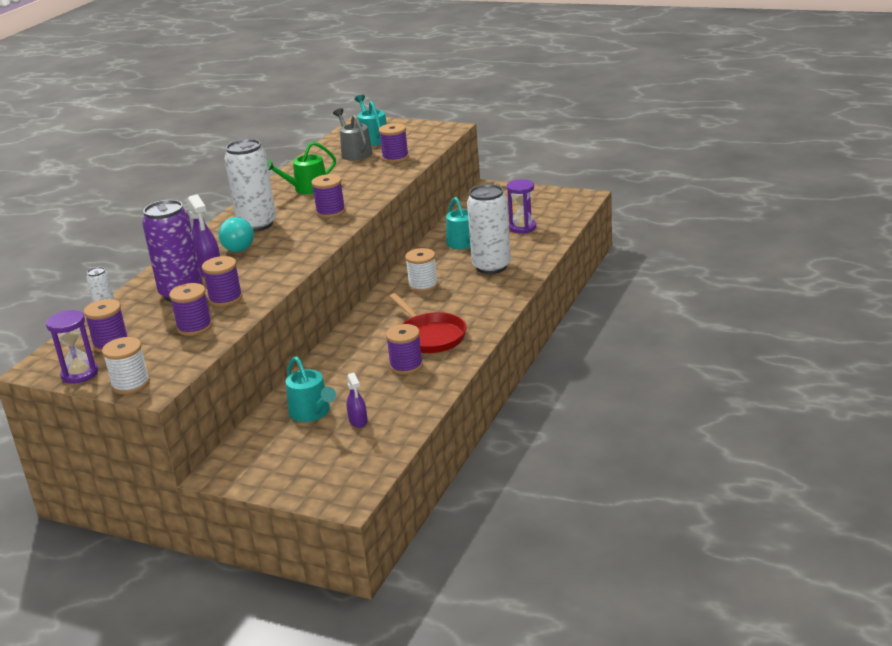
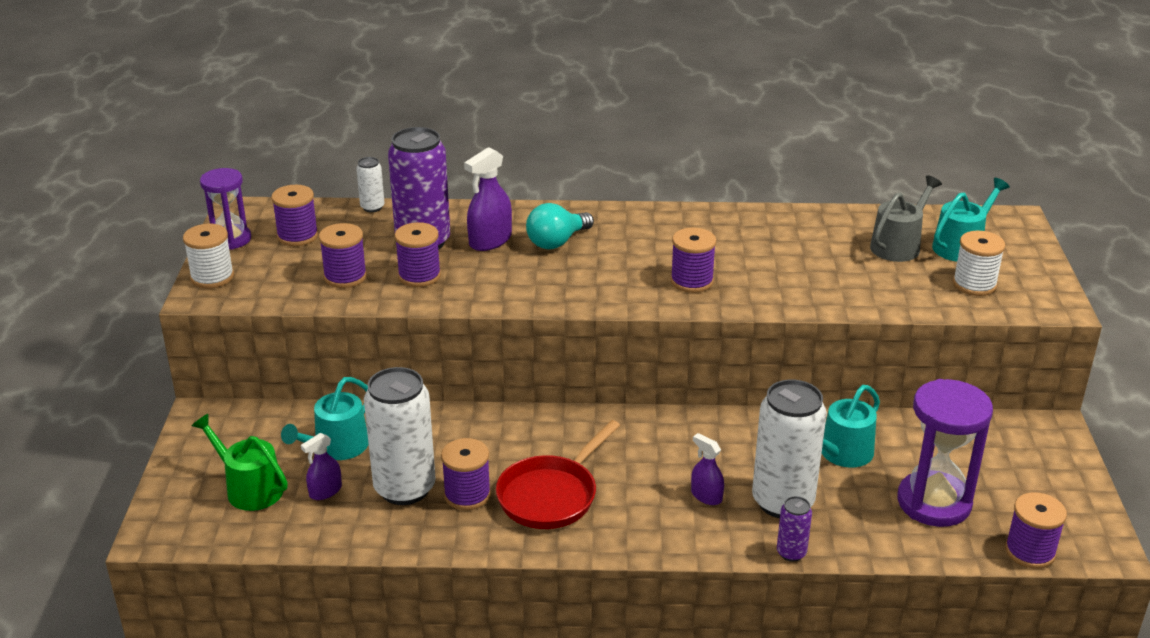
camera: 65 degrees right, 5 degrees up
white can [224,139,276,232] -> white can moved to [364,367,436,505]
green watering can [267,142,336,194] -> green watering can moved to [192,414,288,511]
purple spool [379,123,409,163] -> purple spool moved to [1005,492,1067,569]
white spool [405,248,438,293] -> white spool moved to [953,231,1005,296]
purple hourglass [507,179,536,234] -> purple hourglass [897,379,993,527], size x1.58
none -> purple spray bottle [691,433,724,505]
none -> purple can [777,496,812,562]

